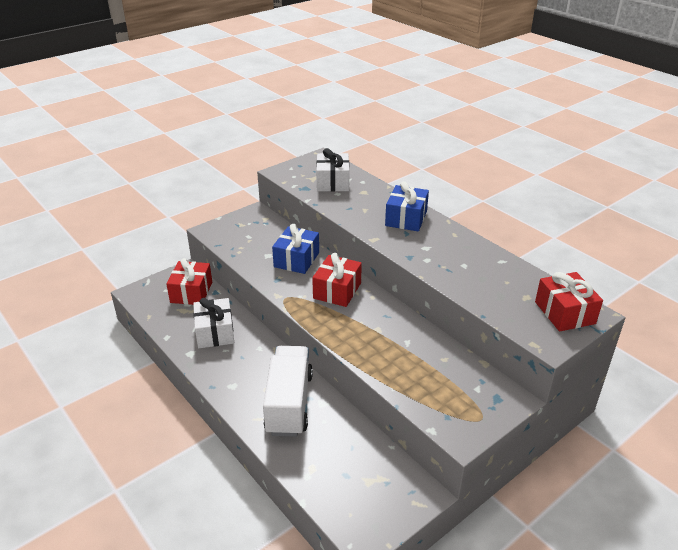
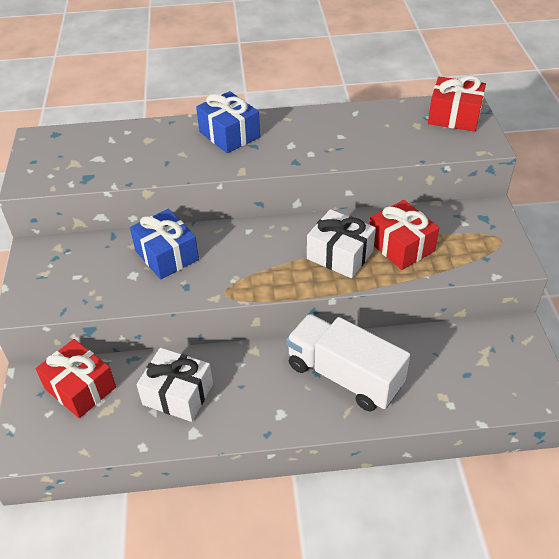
camera: 55 degrees left, 10 degrees up
red gift [312,253,362,307] -> red gift moved to [370,200,439,270]
white gift [316,148,349,192] -> white gift moved to [307,209,376,278]

